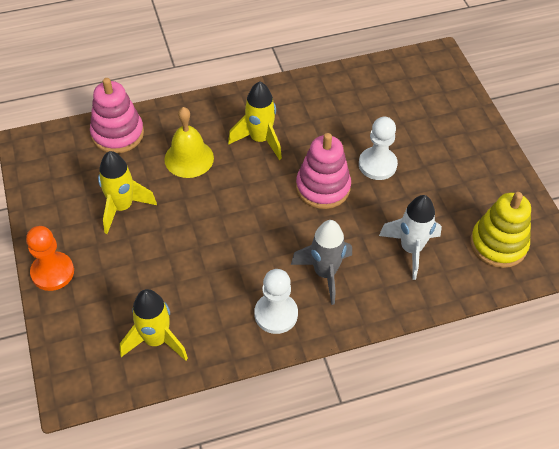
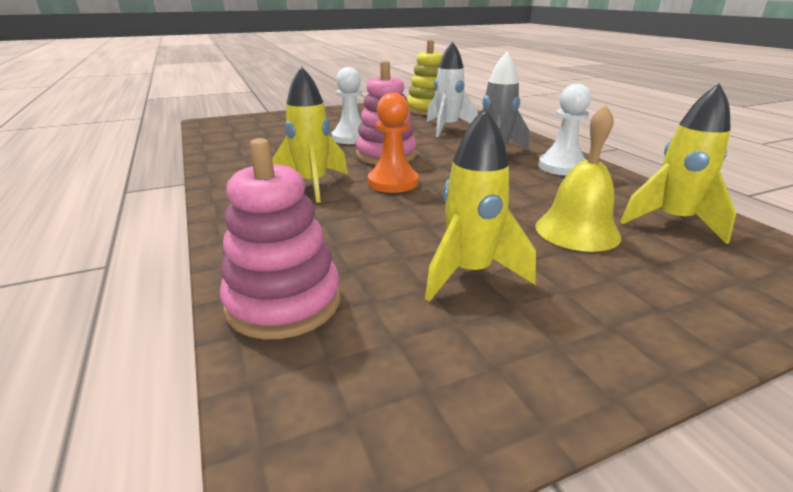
camera: 95 degrees left, 25 degrees down
orange pawn [26,226,74,291] -> orange pawn moved to [368,93,419,193]
yellow bell [164,107,214,178] -> yellow bell moved to [535,105,621,252]

